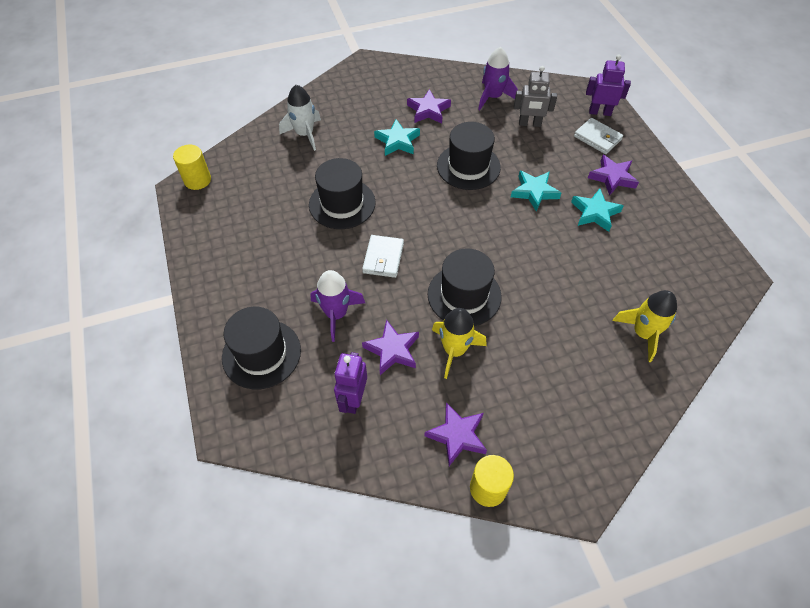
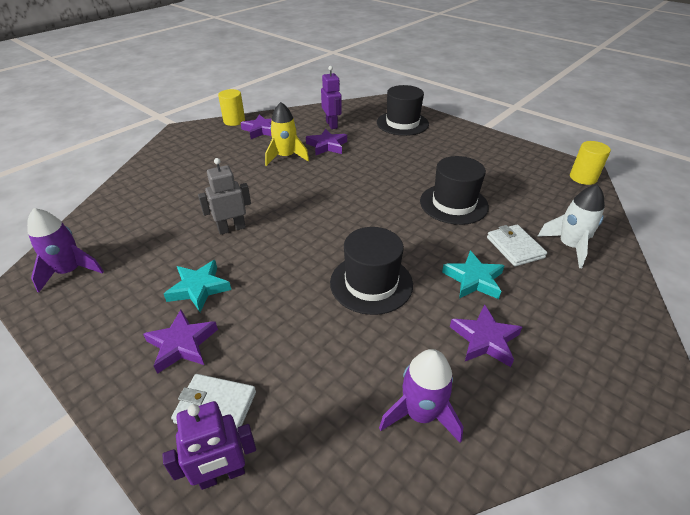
camera: 150 degrees right, 15 degrees down
purple rocket [310,270,365,342] -> purple rocket moved to [27,208,104,293]
white wallet [362,235,404,278] -> white wallet moved to [487,224,547,267]
black hat [428,248,502,326] -> none
turquoise star [511,171,561,211] -> none
grey robot [514,66,557,127] -> grey robot moved to [198,158,251,235]
yellow rocket [612,290,677,362] -> none

